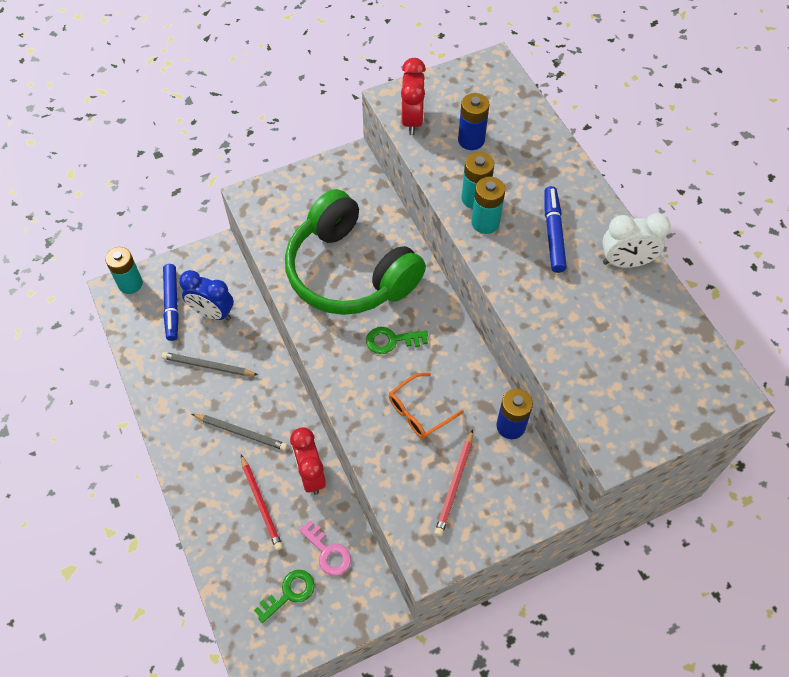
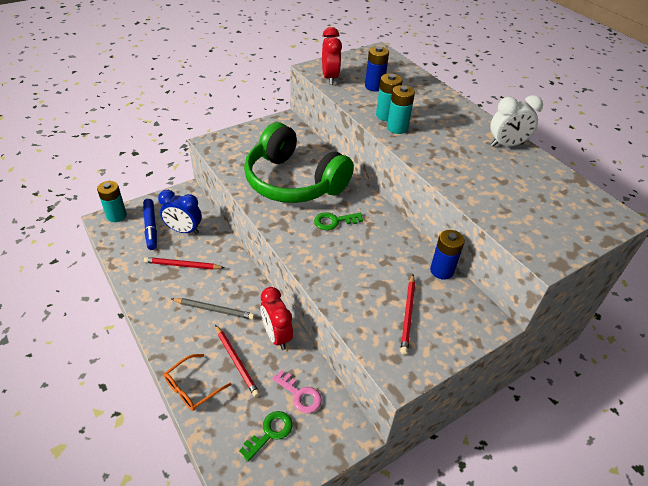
camera: 10 degrees left, 15 degrees down
grey pencil [161,352,258,376] -> red pencil [144,257,225,270]
orange glasses [389,373,464,438] -> orange glasses moved to [164,354,232,411]
blue marker [544,186,567,273] -> none

